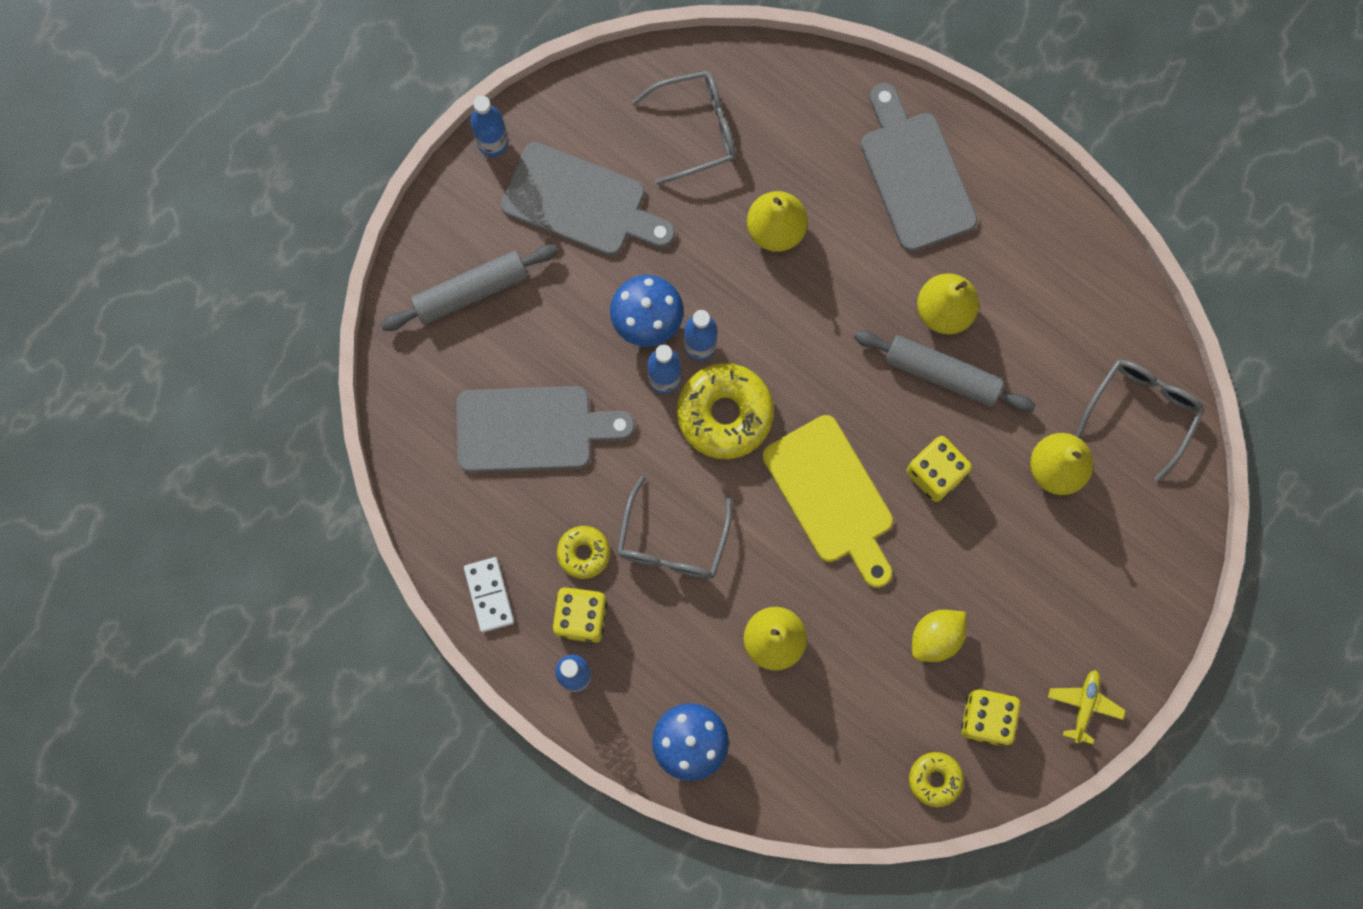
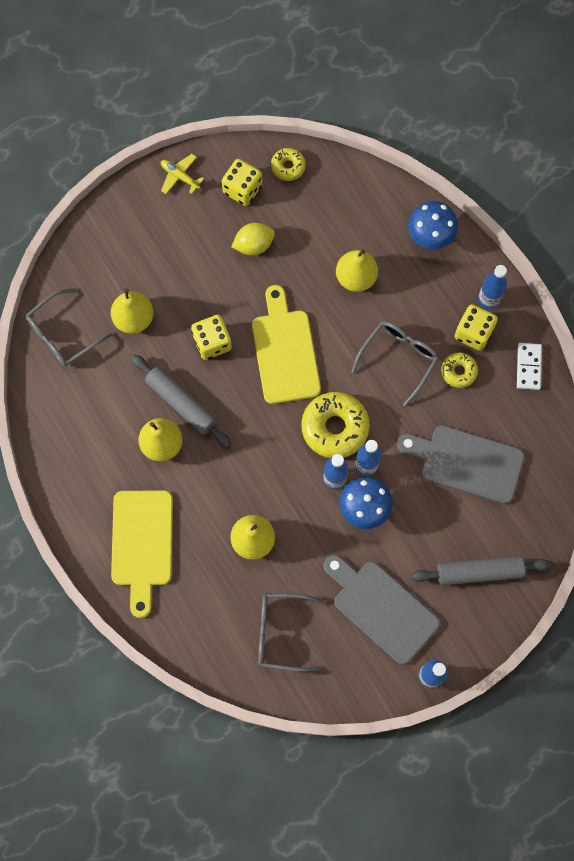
camera: 160 degrees left, 5 degrees down
grey cutting board [861,83,977,252] -> yellow cutting board [111,490,173,618]
yellow plane [1048,670,1126,744] -> yellow plane turned 90 degrees clockwise [161,154,204,194]

